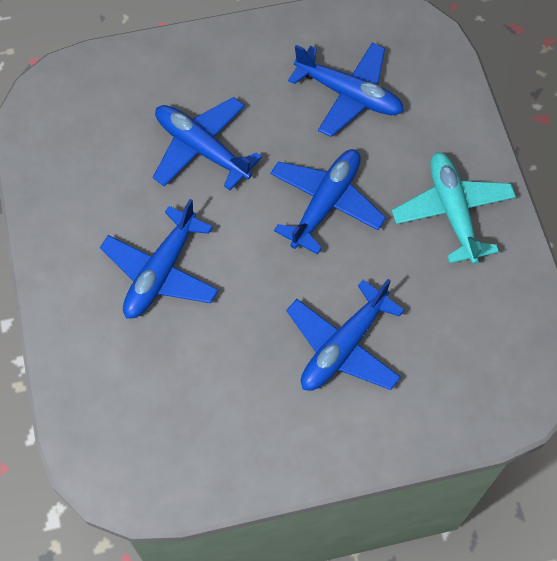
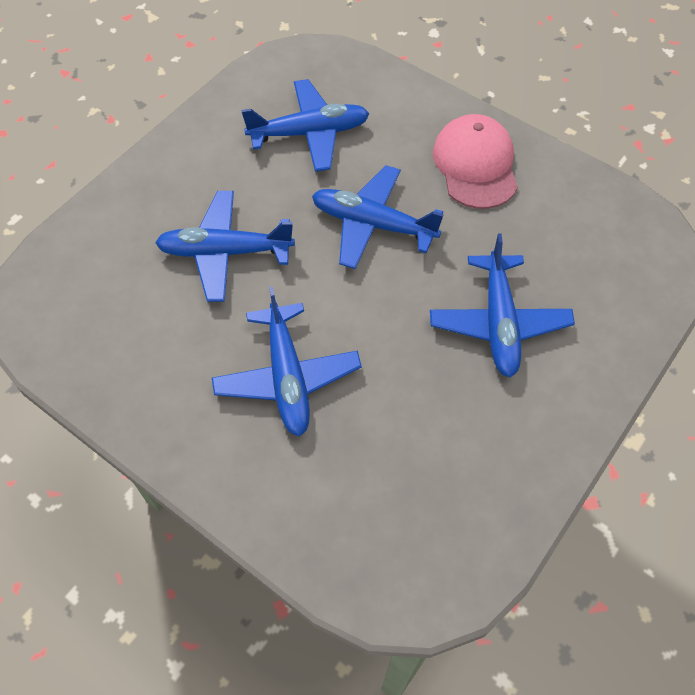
camera: 40 degrees left, 5 degrees down
blue plane [270,149,386,255] -> blue plane turned 60 degrees counterclockwise [312,165,444,269]
turquoise plane [392,152,516,264] -> pink cap [433,114,518,209]

